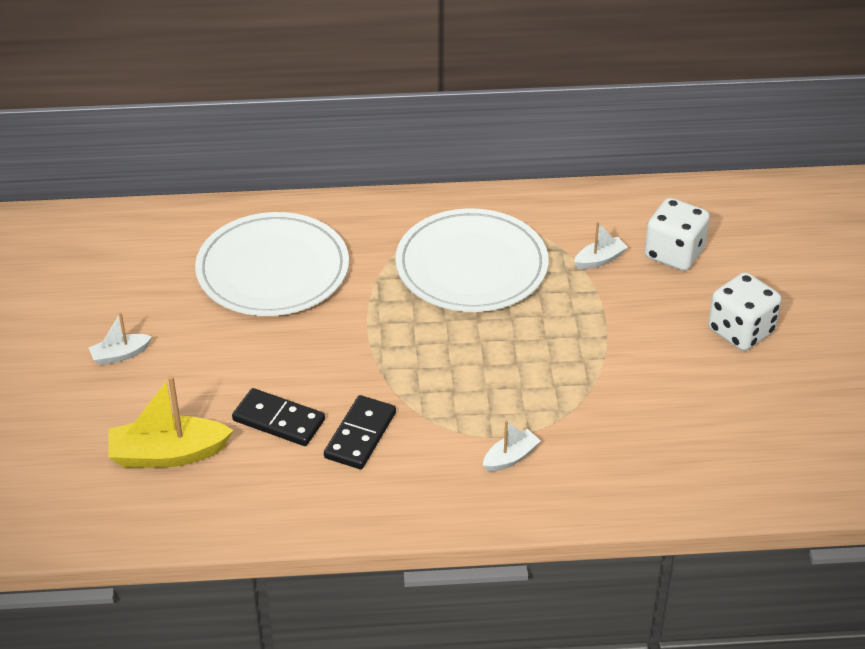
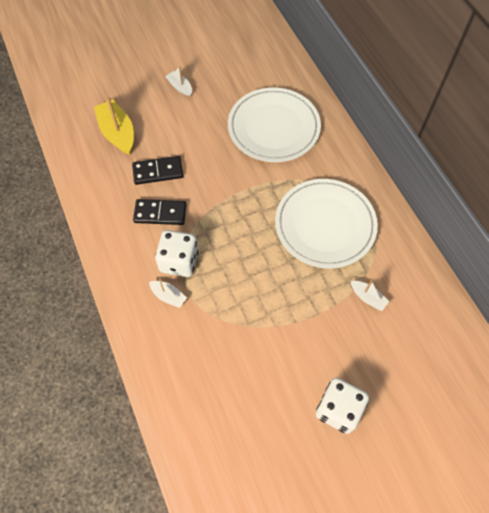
camera: 70 degrees right, 20 degrees up
black domino [232,388,325,446] -> black domino turned 75 degrees clockwise [132,156,183,185]
white dice [644,198,710,271] -> white dice moved to [155,230,198,277]

